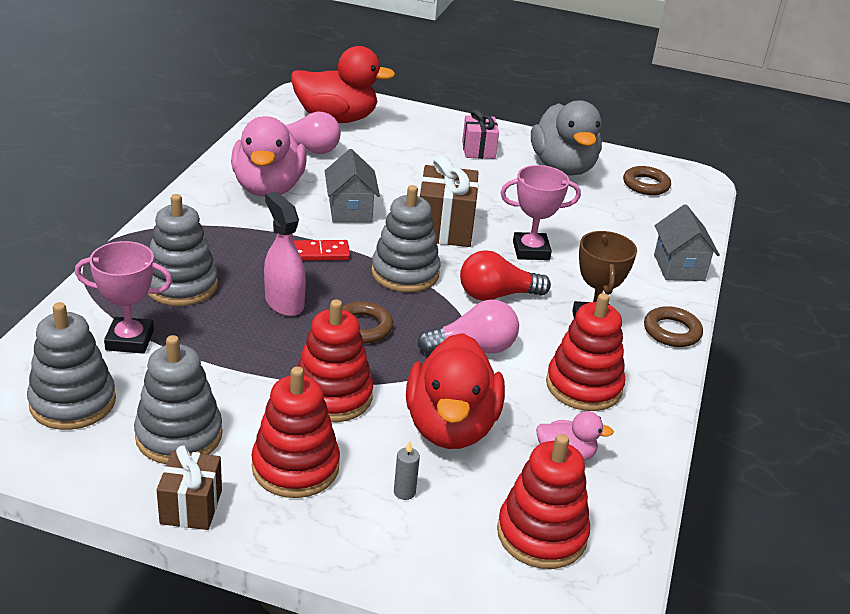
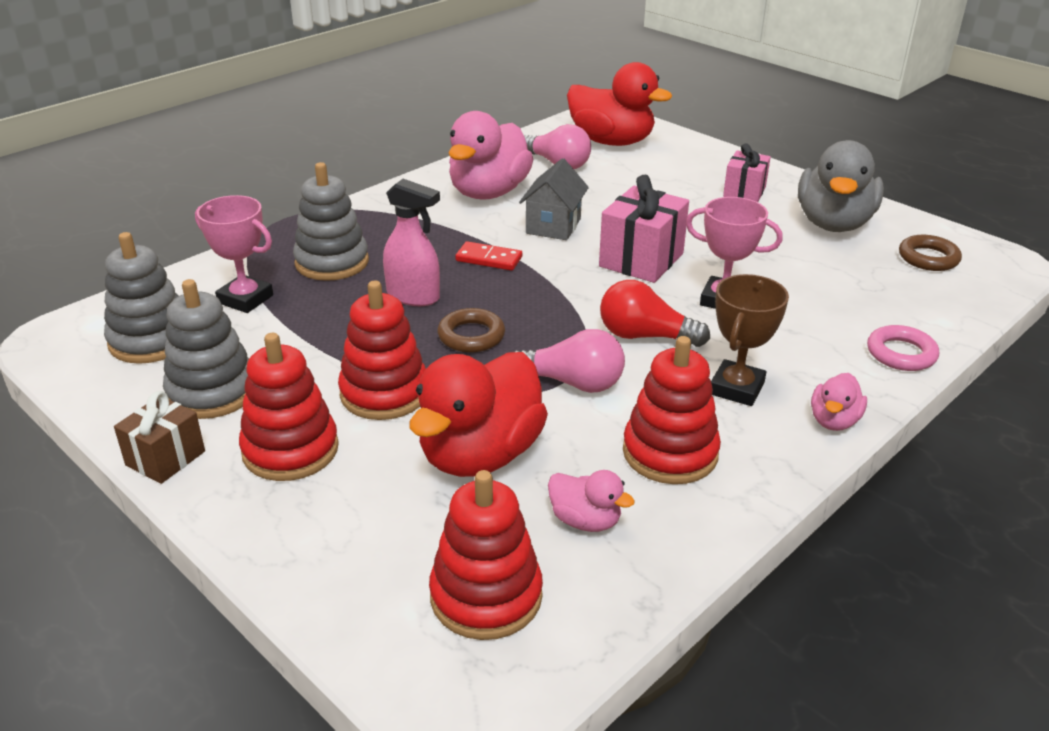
camera: 30 degrees right, 0 degrees up
pink spray bottle [264,191,306,316] -> pink spray bottle turned 120 degrees clockwise [383,179,440,306]
grey stacking toy [371,185,440,292] -> none
grey candle [394,441,420,500] -> none
brown gift [420,155,479,247] -> pink gift [599,175,689,283]
brown ring [644,306,703,347] -> pink duck [811,373,867,431]
grey house [654,204,720,281] -> pink ring [867,325,939,371]

